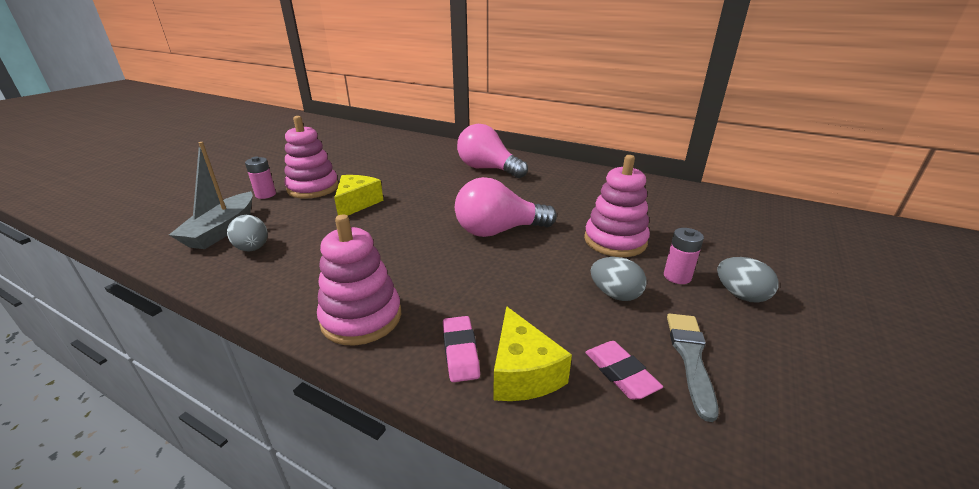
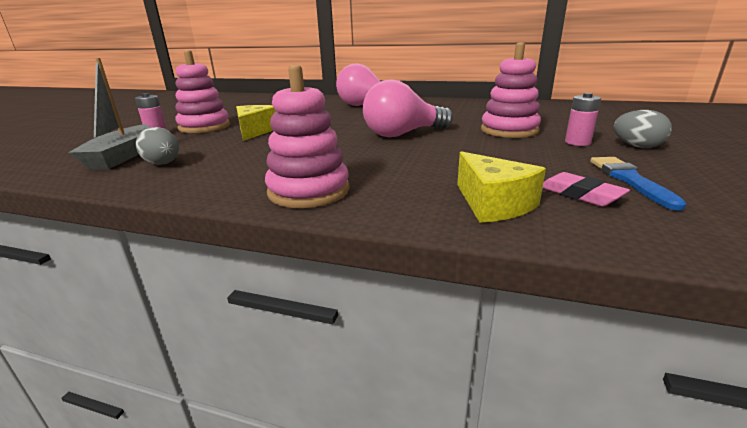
camera: 10 degrees left, 5 degrees down
pink eraser [443,316,480,382] -> none
grey egg [591,257,647,301] -> none
grey brush [667,313,718,422] -> blue brush [590,157,687,211]

